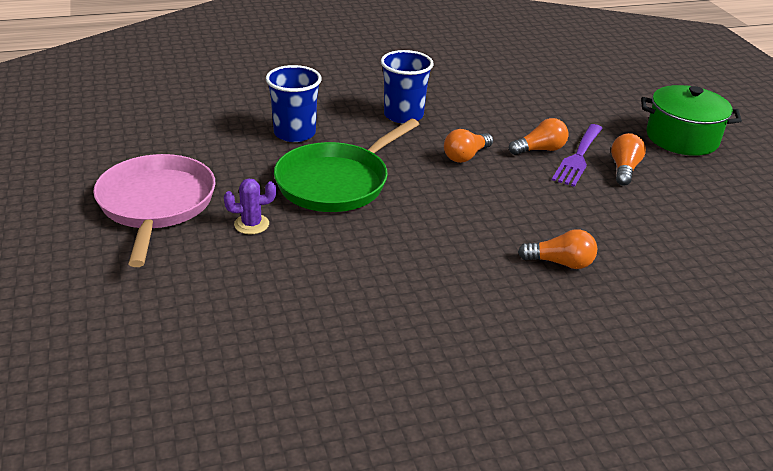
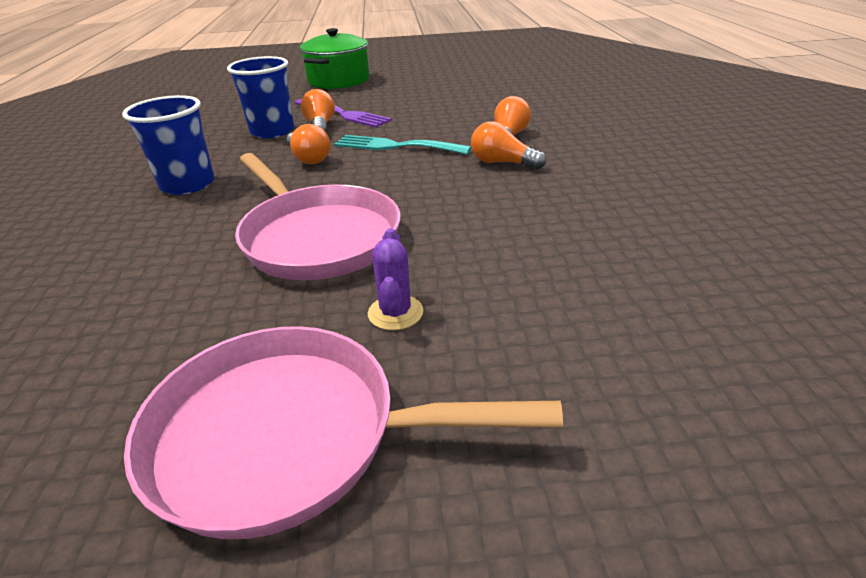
camera: 75 degrees left, 0 degrees up
blue cup [266,65,322,142] -> blue cup moved to [227,56,294,138]
green pan [274,119,419,212] -> pink pan [235,153,401,280]
orange light bulb [611,133,646,186] -> orange light bulb moved to [471,122,546,170]
none -> turquoise fork [334,135,471,154]

